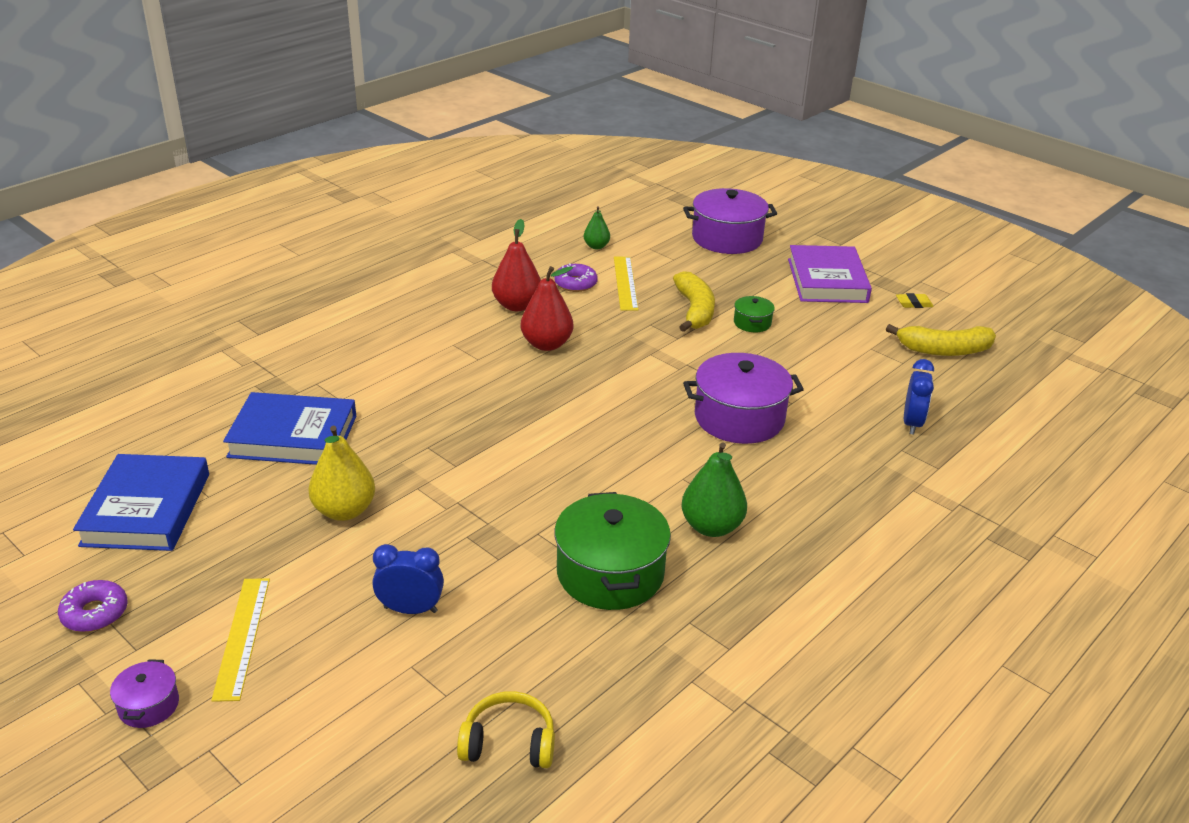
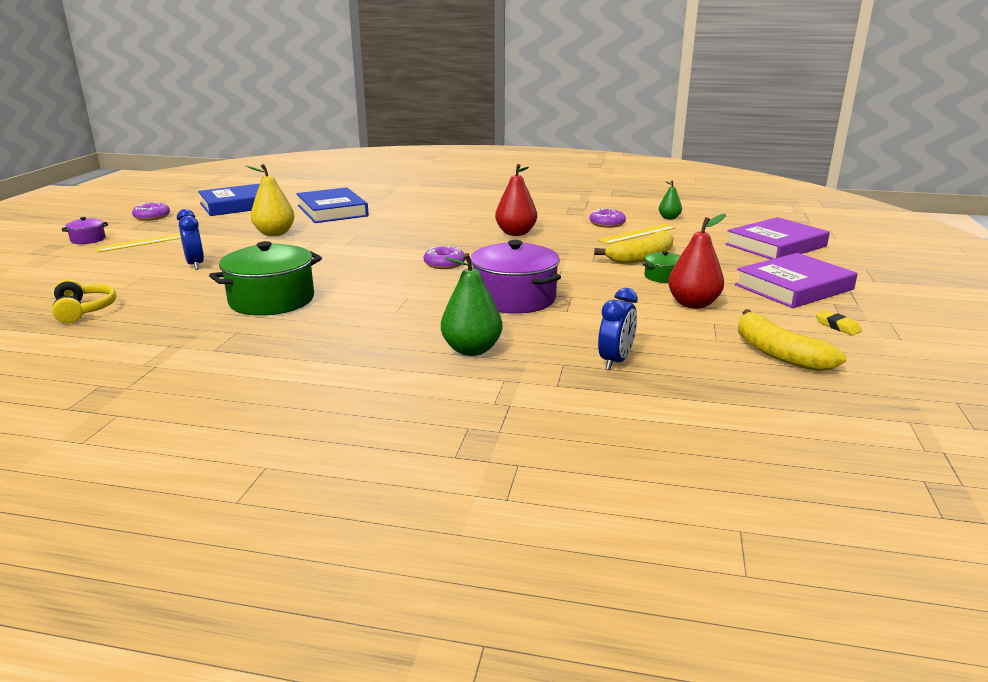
camera: 60 degrees right, 10 degrees down
red pear [492,219,541,311] -> red pear moved to [668,214,726,309]
green pear [681,442,747,537] -> green pear moved to [441,253,503,356]
purple pot [683,188,777,254] -> purple book [726,217,830,259]
blue clock [904,359,934,435] -> blue clock turned 45 degrees counterclockwise [598,288,638,370]
none -> purple donut [424,245,465,269]

